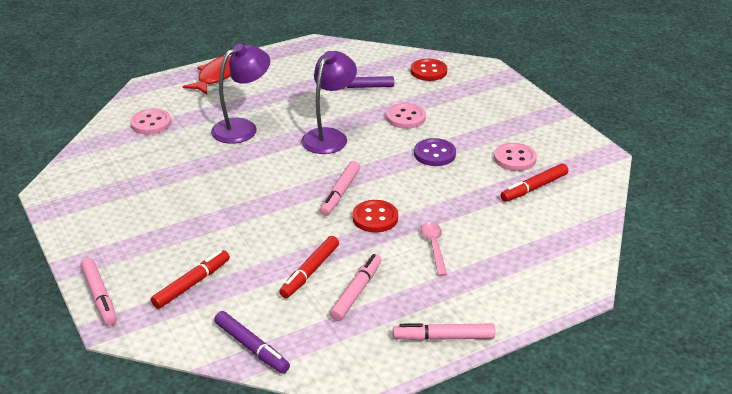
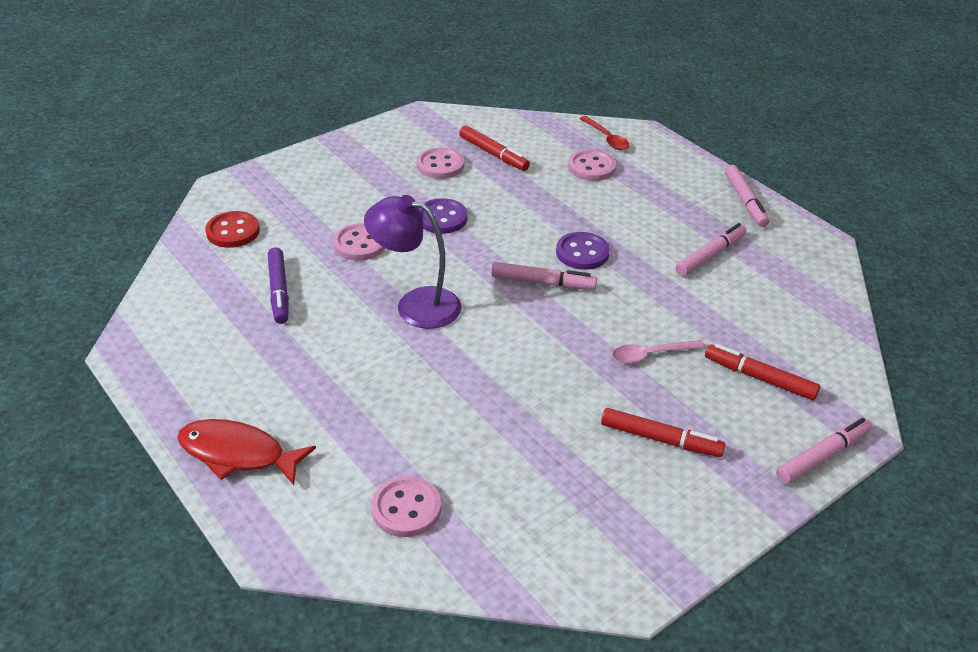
camera: 100 degrees left, 5 degrees up
purple lamp [211,44,270,144] -> none
purple marker [214,311,290,374] -> none
red marker [279,236,339,298] -> red marker moved to [601,408,725,457]
pink marker [330,254,382,321] -> pink marker turned 120 degrees clockwise [675,223,746,276]
red button [352,200,398,233] -> purple button [556,232,610,270]
pink spoon [421,222,447,276] -> pink spoon moved to [612,340,705,364]
none -> pink button [568,150,616,181]
none -> red spoon [579,116,629,150]

